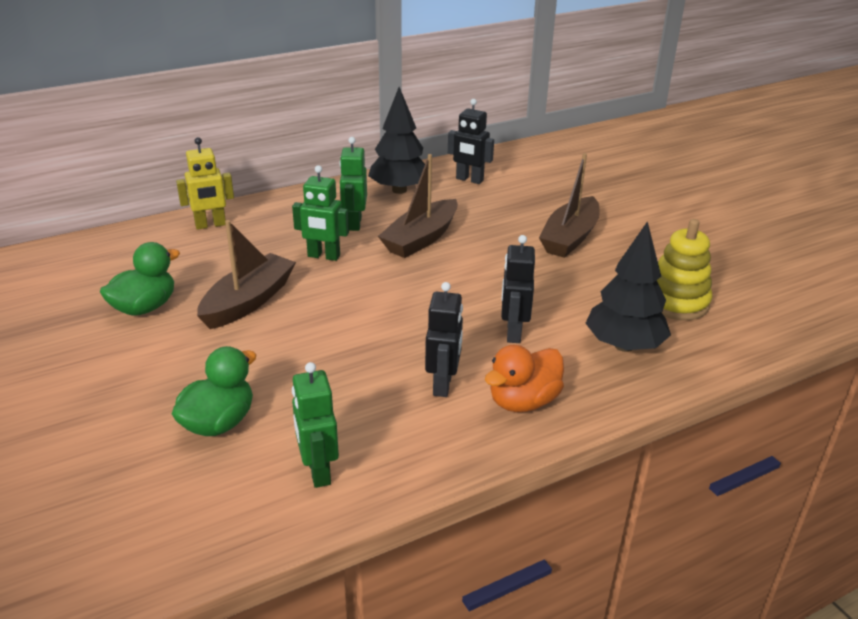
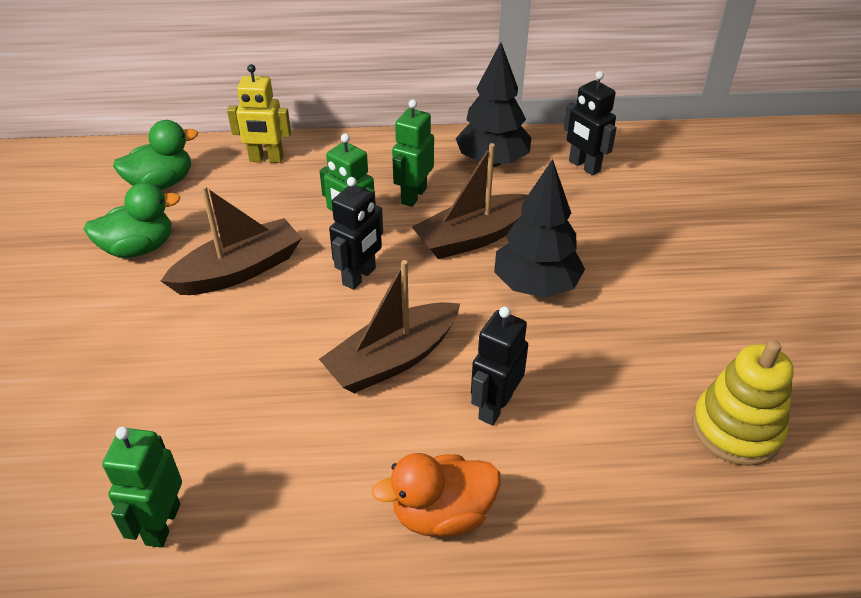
camera: 25 degrees right, 10 degrees up
green duck [172,346,256,436] -> green duck moved to [113,120,198,190]
black robot [425,282,463,397] -> black robot moved to [329,177,383,290]
brown boat [539,153,600,258] -> brown boat moved to [319,260,460,393]
black tree [586,221,671,352] -> black tree moved to [494,159,585,298]

